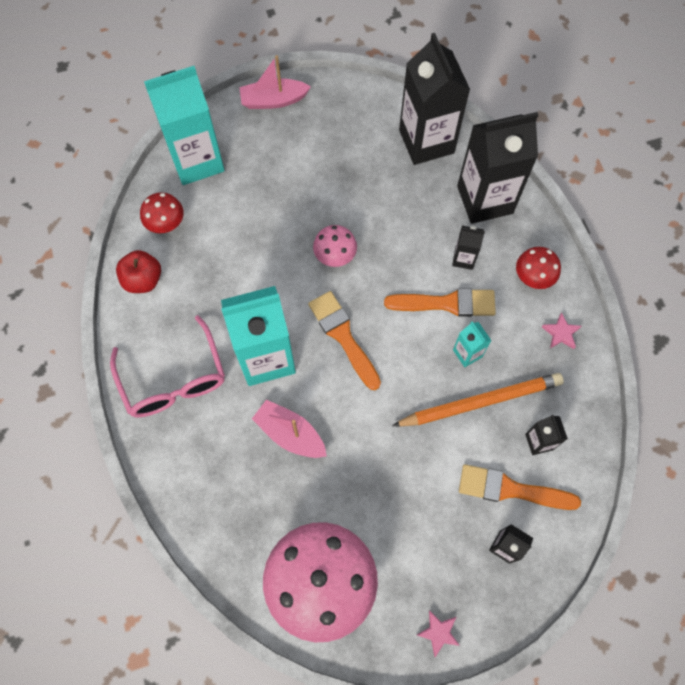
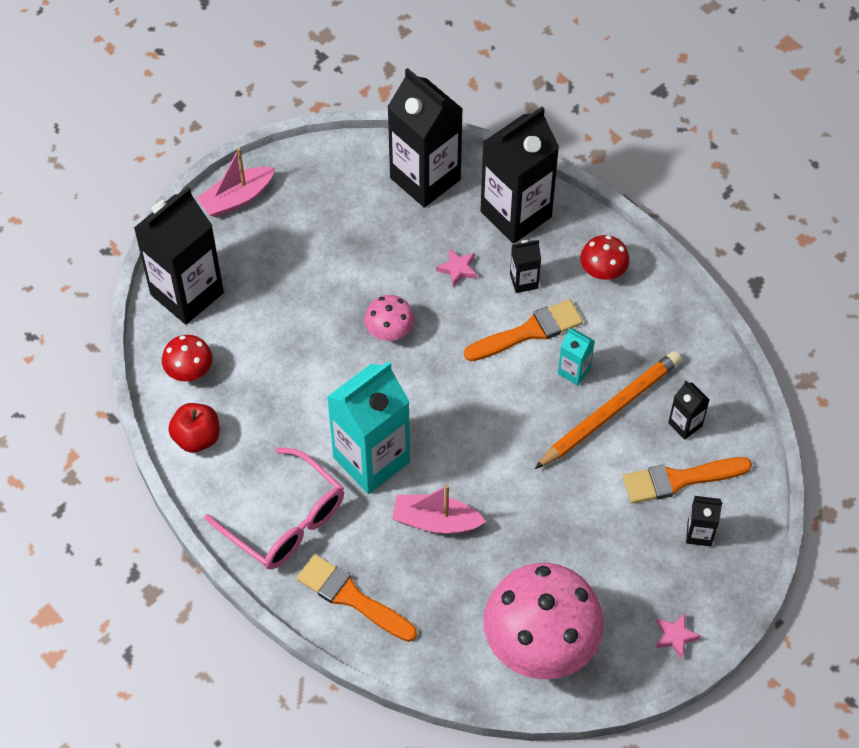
camera: 25 degrees left, 10 degrees down
turquoise carton [144,66,225,185] -> black carton [134,187,224,325]
orange brush [308,291,381,390] -> orange brush moved to [297,554,417,642]
pink star [542,313,581,349] -> pink star moved to [436,248,477,287]

